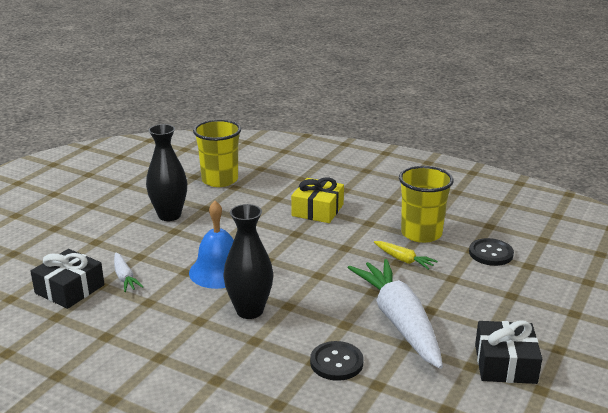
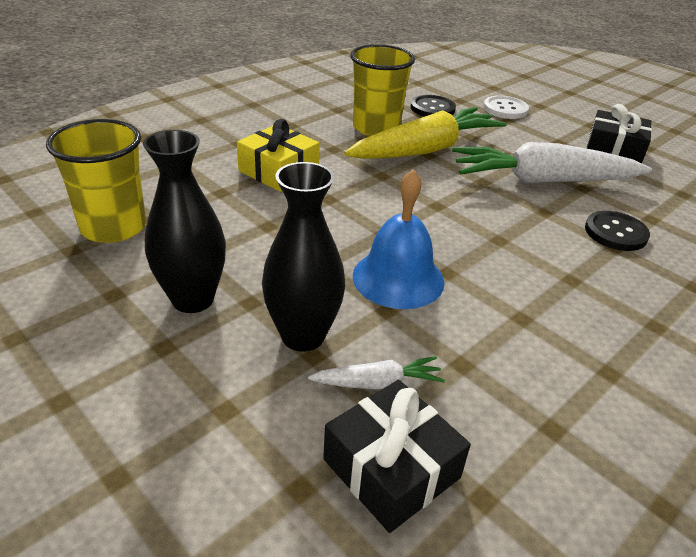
camera: 75 degrees left, 10 degrees up
black vase [224,204,273,319] -> black vase moved to [262,162,345,352]
yellow carrot [374,241,438,270] -> yellow carrot [344,107,507,159], size x2.26
none -> white button [483,96,529,119]

